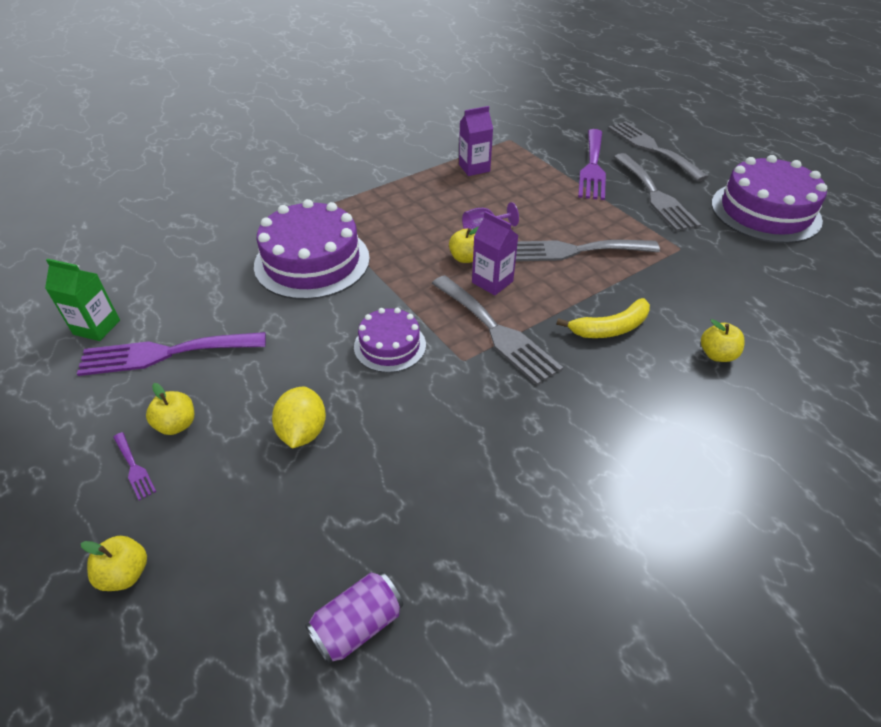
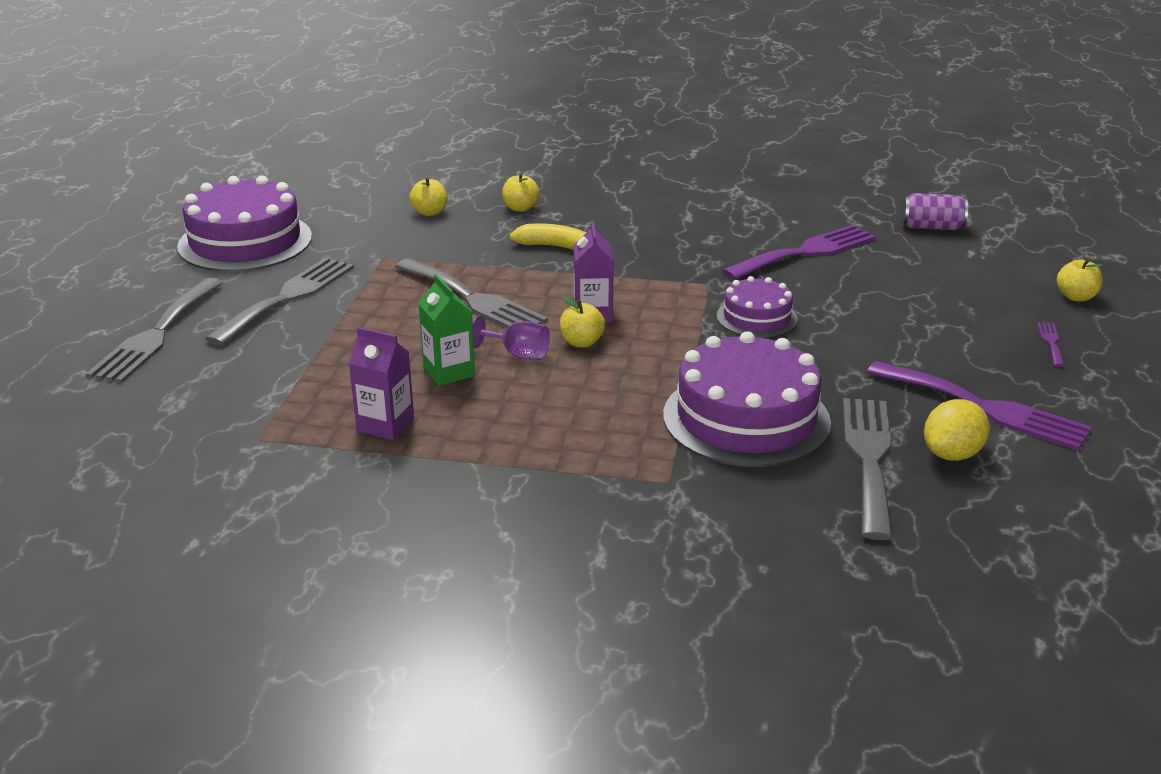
camera: 135 degrees left, 15 degrees down
green carton [45,259,120,341] -> green carton moved to [418,274,475,386]
yellow apple [146,383,194,435] -> yellow apple moved to [409,177,448,216]
yellow lemon [272,387,326,449] -> yellow lemon moved to [924,399,990,461]
grey fork [432,275,563,385] -> grey fork moved to [843,398,893,540]
purple fork [578,129,606,200] -> purple fork moved to [722,225,876,280]

